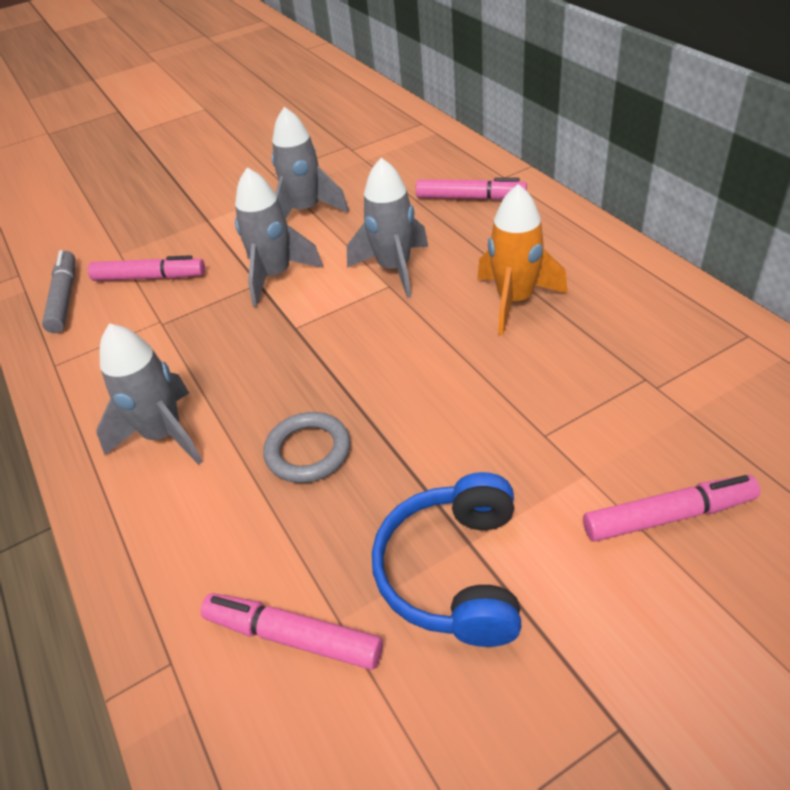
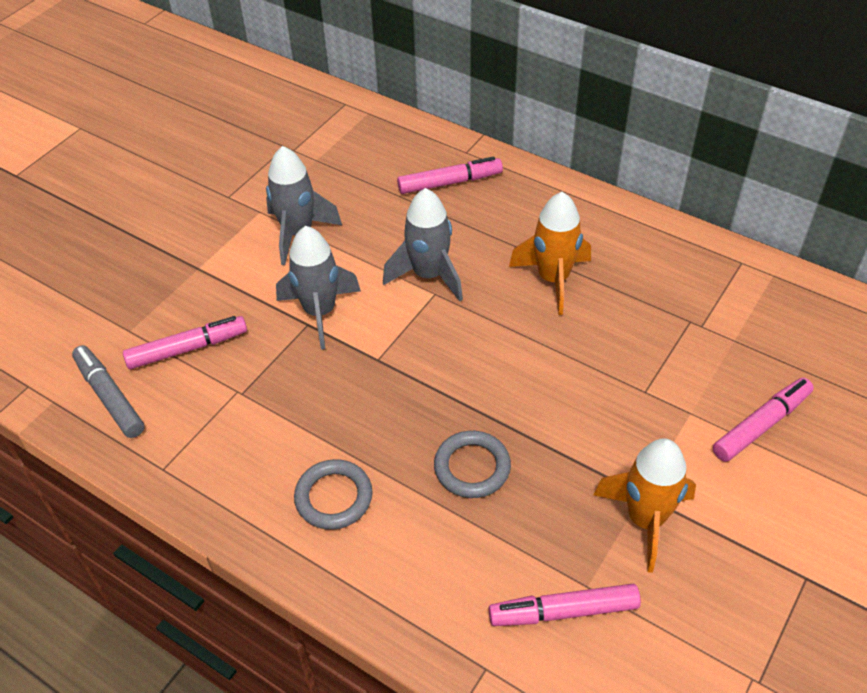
camera: 30 degrees left, 5 degrees up
grey rocket [96,323,203,465] -> grey ring [294,459,373,530]
blue headphones [372,472,522,647] -> orange rocket [594,438,696,573]

